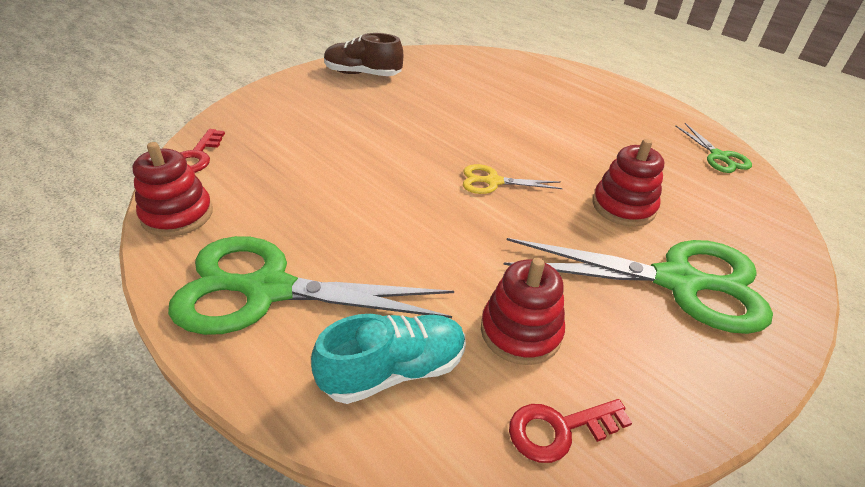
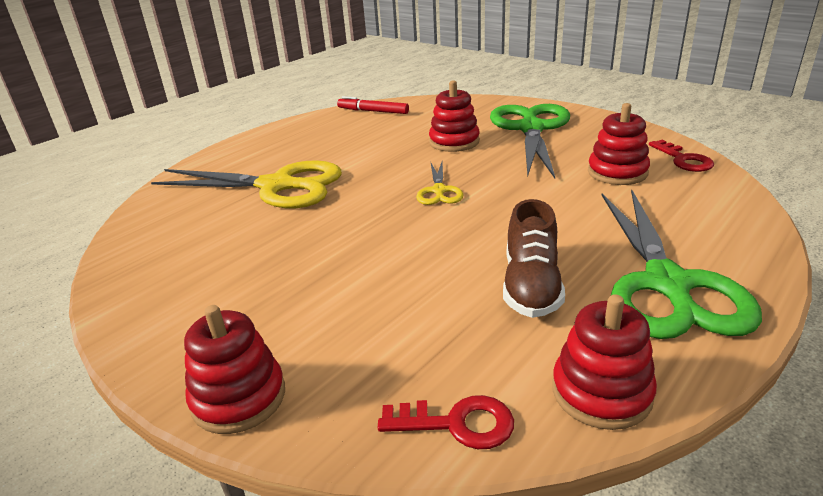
camera: 90 degrees left, 10 degrees down
turquoise shoe [311,314,466,404] -> none
brown shoe [324,33,403,76] -> brown shoe moved to [503,199,565,318]
green scissors [675,123,752,173] -> red marker [337,96,409,114]
none -> yellow scissors [151,160,342,208]
none -> red stacking toy [184,305,285,434]

